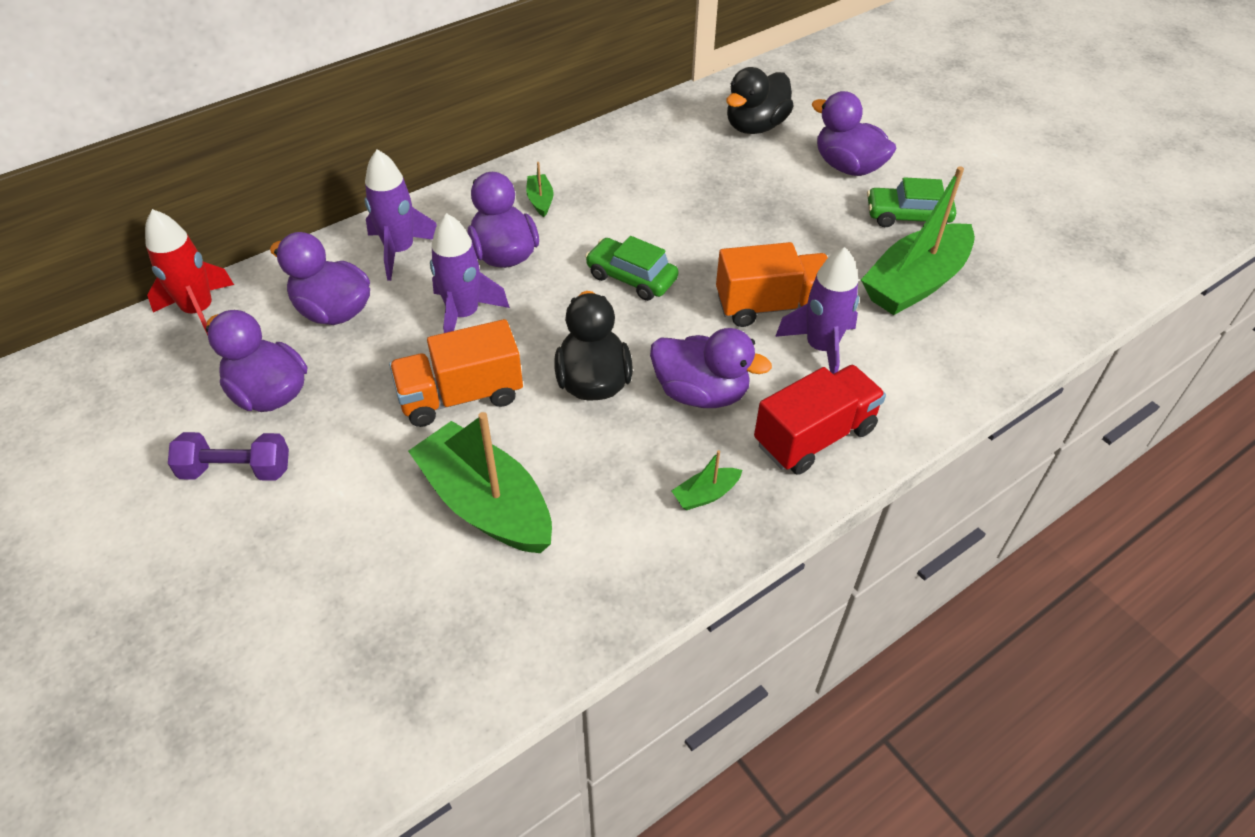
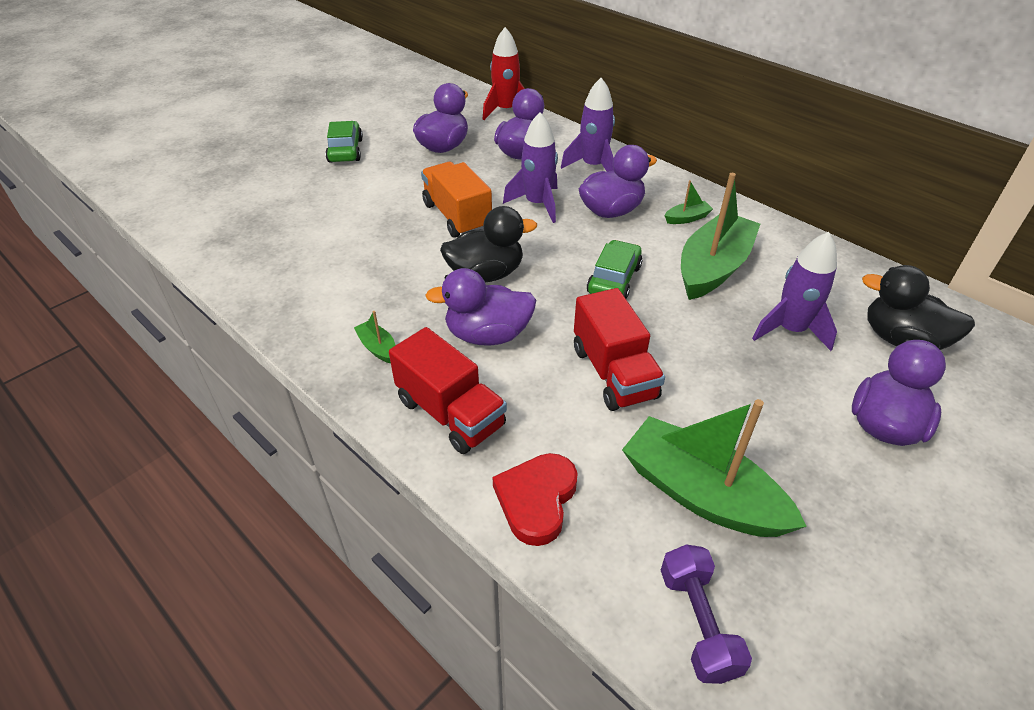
camera: 80 degrees right, 5 degrees down
purple dumbbell [168,432,289,481] -> purple dumbbell moved to [661,544,752,684]
green boat [408,412,552,553] -> green boat moved to [681,173,760,300]
purple duck [650,328,772,408] -> purple duck turned 75 degrees clockwise [425,268,536,346]
orange truck [716,242,828,327] -> red truck [574,288,665,411]
purple rocket [775,247,859,374] -> purple rocket moved to [752,232,837,351]
green car [867,177,956,227] -> green car moved to [325,121,363,162]
none -> red heart [493,453,578,546]

